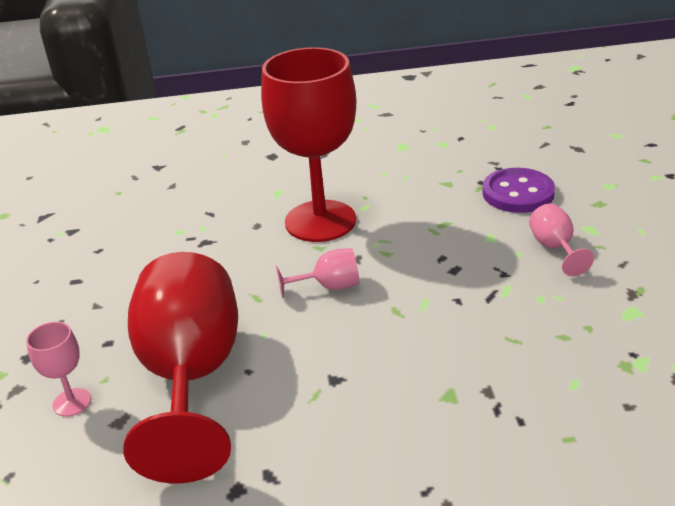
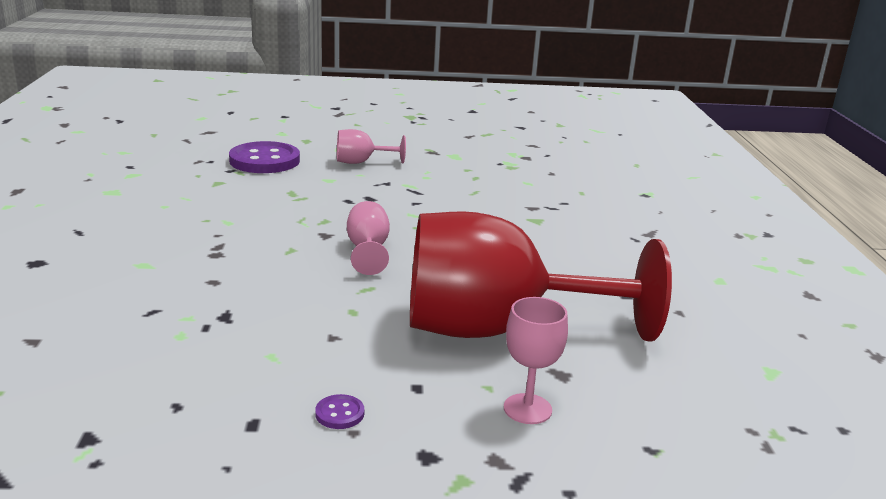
camera: 90 degrees left, 10 degrees down
red goblet [261,47,356,242] -> none
none -> purple button [315,394,364,429]

